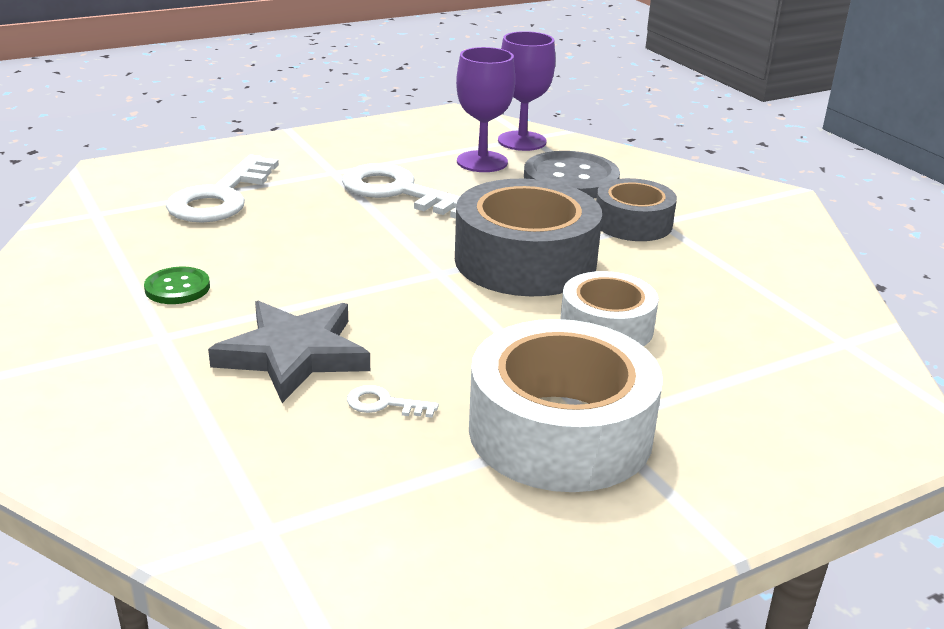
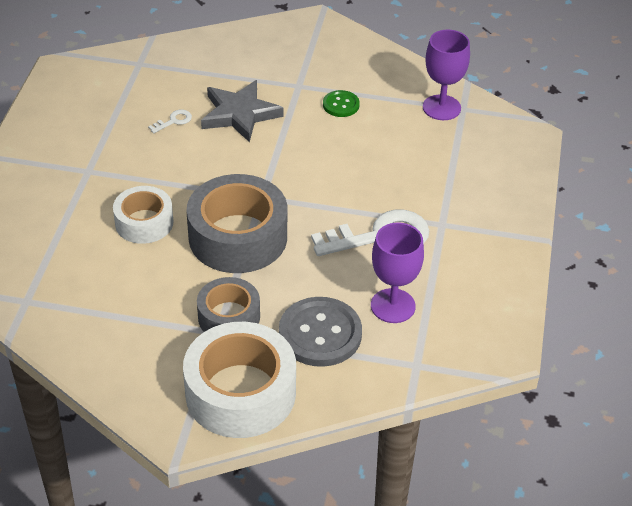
camera: 130 degrees right, 15 degrees up
white key [166,154,279,223] -> none
white tape [469,319,663,492] -> white tape moved to [183,322,296,438]
purple goblet [498,31,555,151] -> purple goblet moved to [423,30,470,120]

